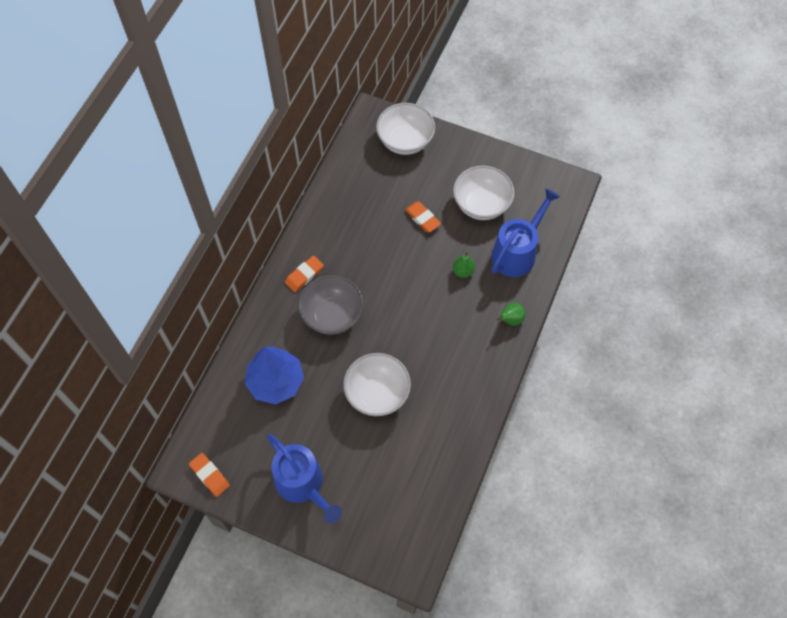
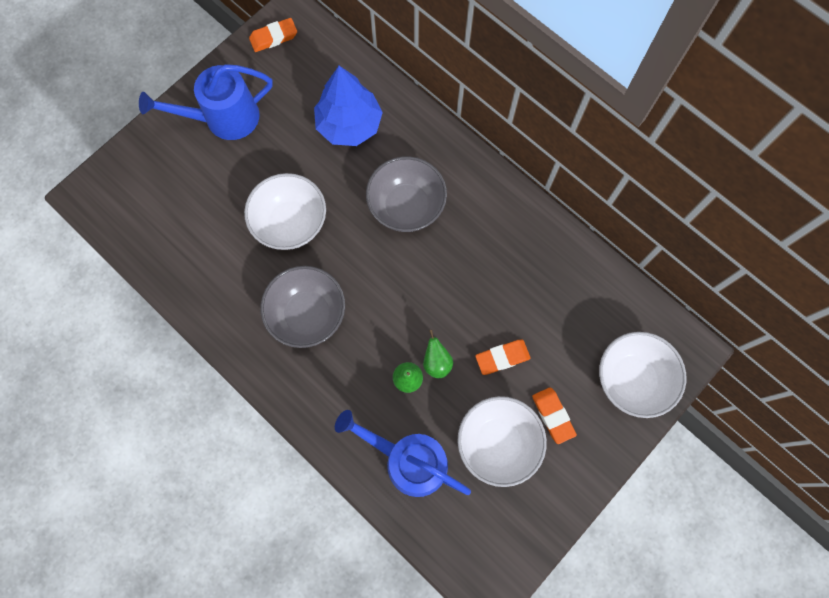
camera: 110 degrees right, 10 degrees up
orange eraser [285,256,324,292] -> orange eraser moved to [532,387,577,444]
blue watering can [491,188,560,277] -> blue watering can turned 150 degrees clockwise [335,410,471,497]
green pear [497,303,525,325] -> green pear moved to [423,330,453,378]
none -> grey bowl [260,266,345,348]

